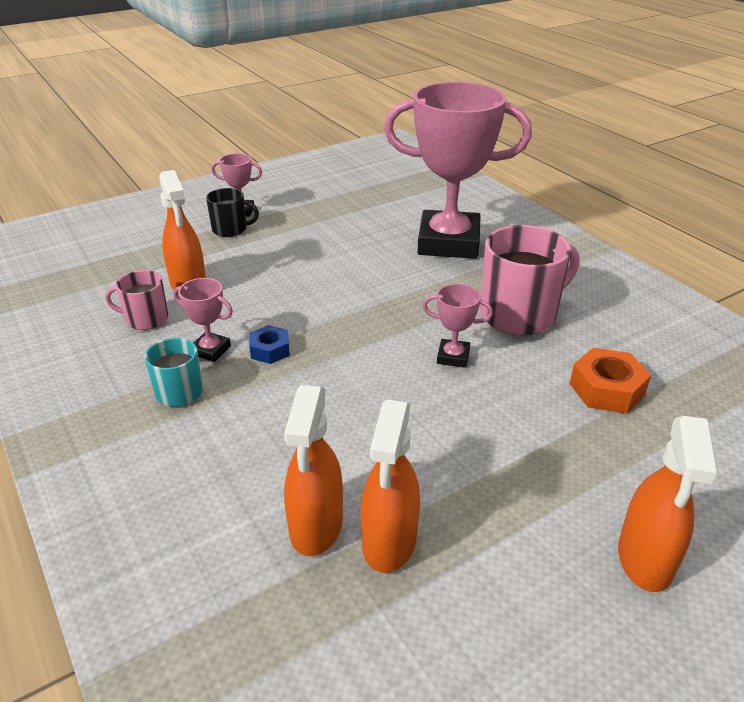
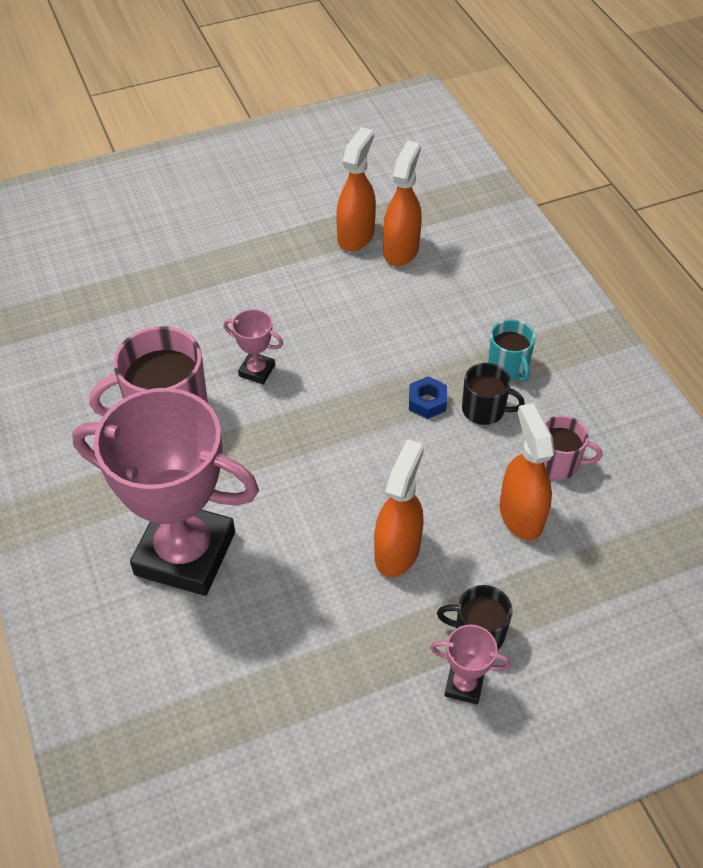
camera: 170 degrees left, 15 degrees up
pink trophy [174,278,233,362] -> black mug [462,363,525,425]
orange nut [570,348,651,413] -> none
orange spray bottle [618,416,717,592] -> orange spray bottle moved to [374,439,424,577]

